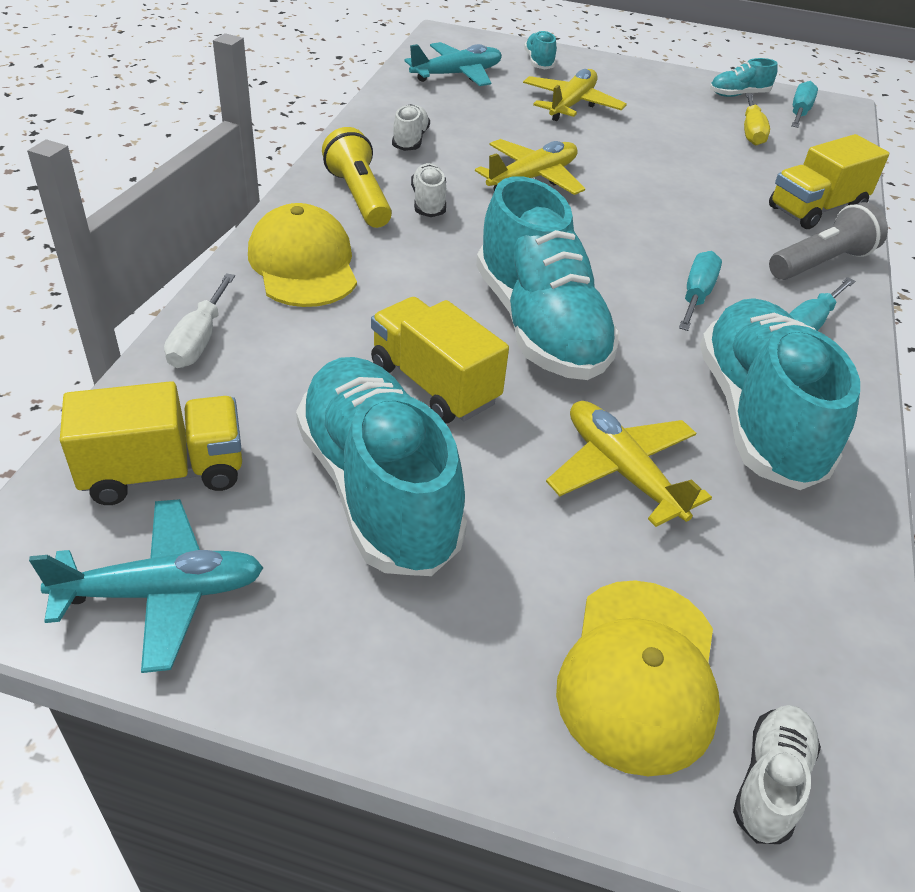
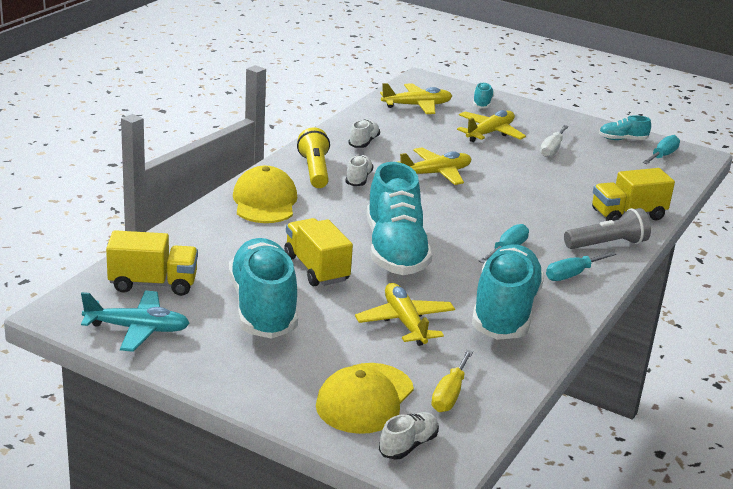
camera: 15 degrees right, 15 degrees down
white screwdriver [164,273,235,368] -> white screwdriver moved to [540,125,569,157]
turquoise plane [404,42,502,86] -> yellow plane [380,83,452,114]
yellow screwdriver [744,93,770,146] -> yellow screwdriver moved to [431,350,473,412]

